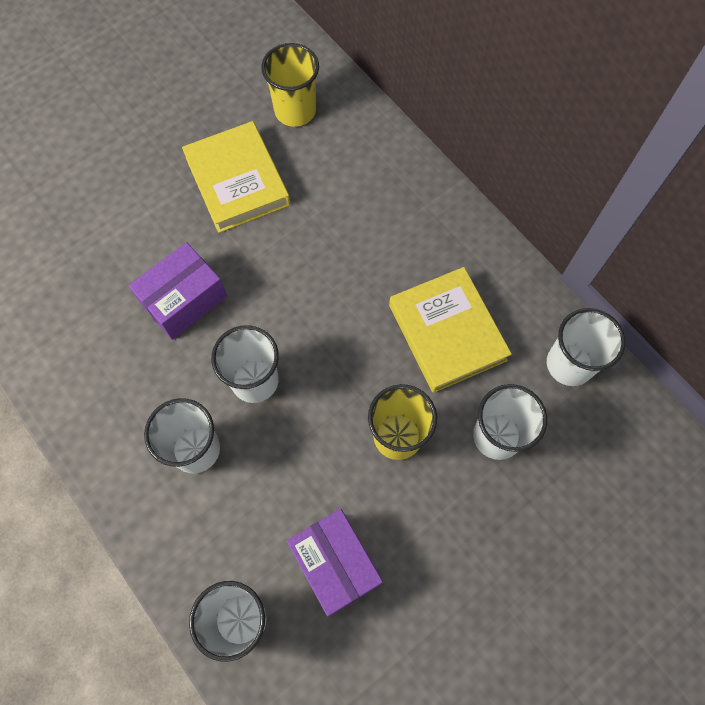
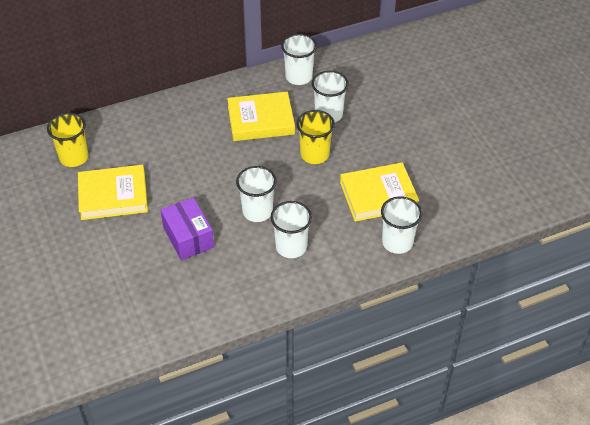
camera: 75 degrees left, 20 degrees down
purple box [287,509,383,616] -> yellow book [340,162,419,222]

